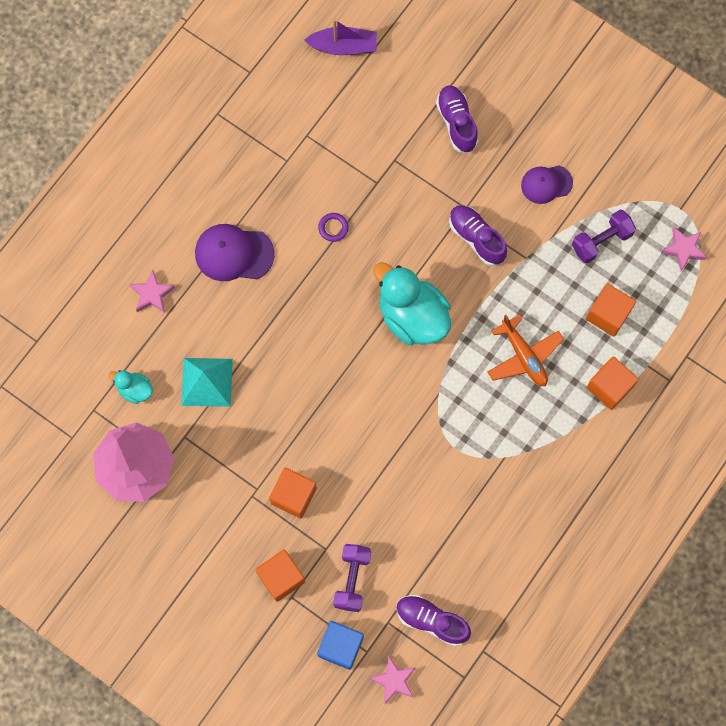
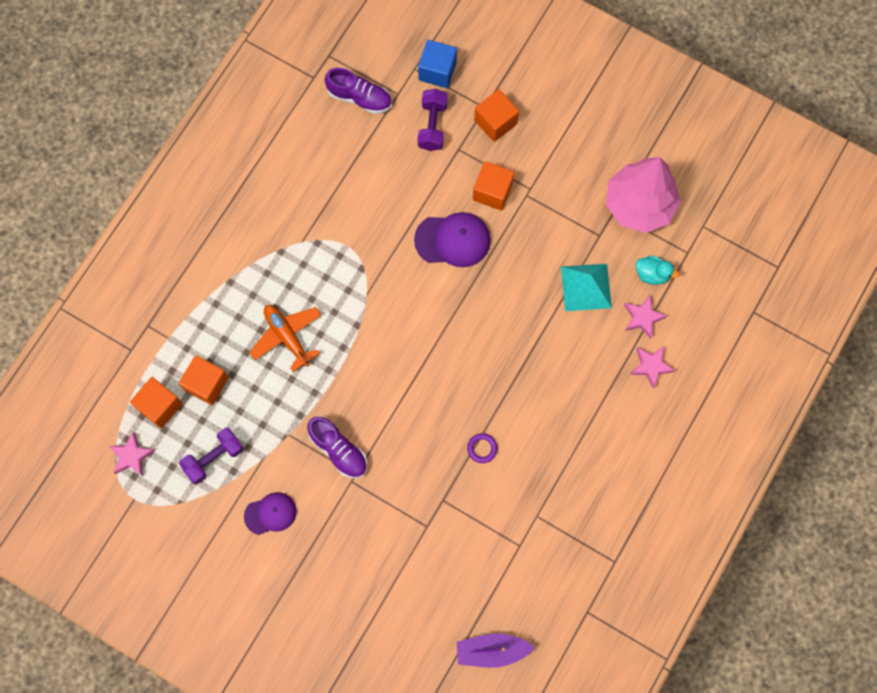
camera: 175 degrees right, 0 degrees up
purple cap [195,224,275,281] -> purple cap moved to [414,212,491,267]
pink star [369,656,416,703] -> pink star moved to [624,295,667,339]
turquoise duck [373,262,451,345] -> none
purple shoe [436,85,478,153] -> none
orange cube [586,356,639,410] -> orange cube moved to [130,377,182,428]

